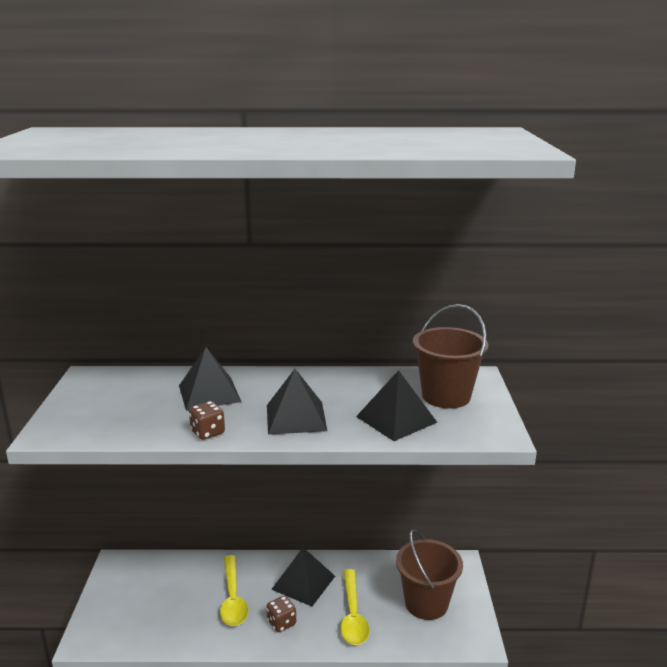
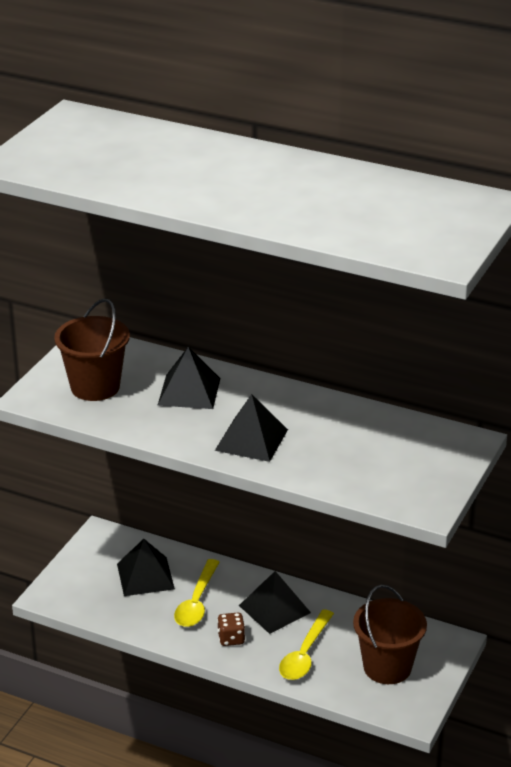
camera: 25 degrees right, 10 degrees up
brown dice [189,401,225,440] -> none
black pyramid [356,370,438,441] -> black pyramid moved to [117,539,175,596]
brown bucket [413,304,488,408] -> brown bucket moved to [54,298,130,401]

